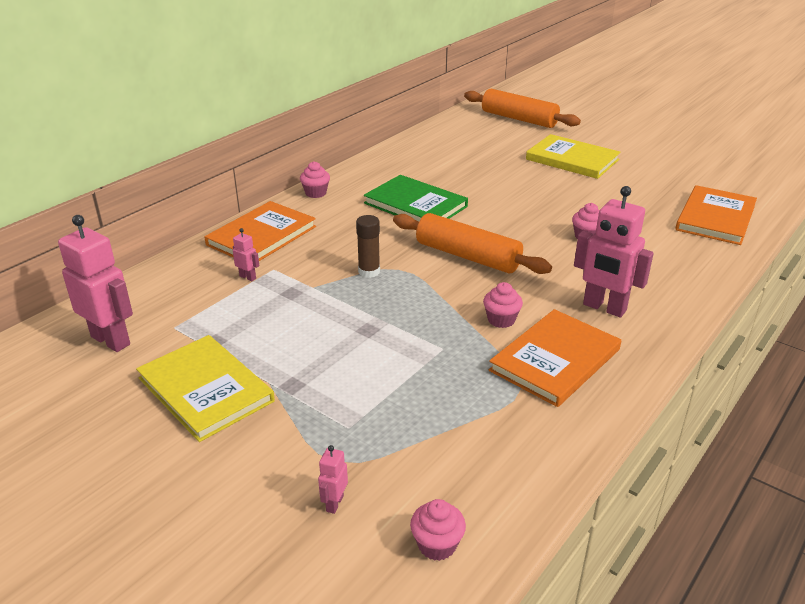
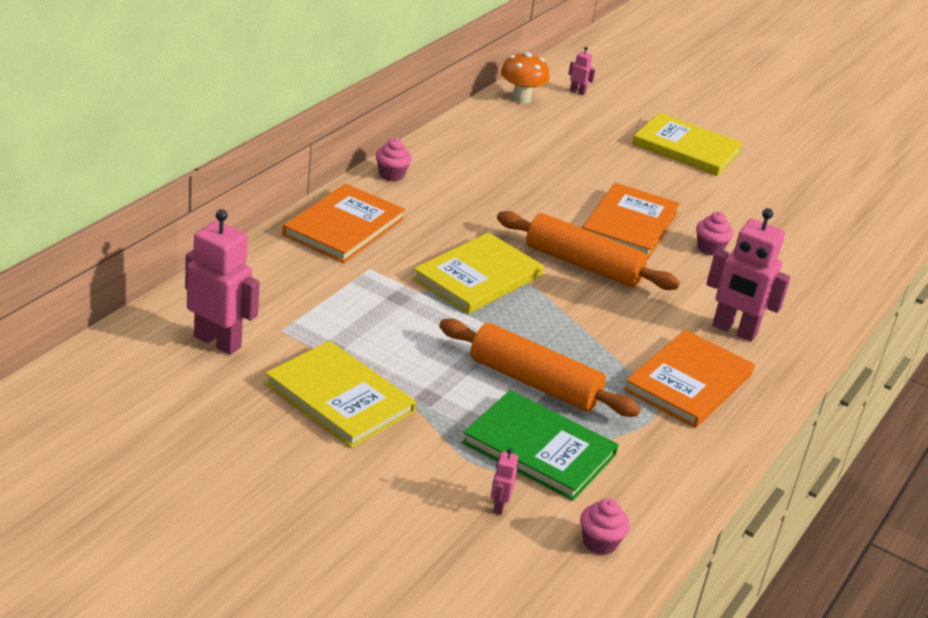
camera: 10 degrees left, 0 degrees up
pink robot [233,228,259,281] -> pink robot moved to [568,47,596,95]
brown glue stick [356,215,380,278] -> yellow book [412,232,544,314]
green book [364,175,468,221] -> green book moved to [462,390,619,501]
orange rolling pin [464,89,581,128] -> orange rolling pin moved to [439,319,641,417]
pink cupcake [483,282,523,328] -> none
orange book [675,185,757,245] -> orange book moved to [582,183,680,259]
none -> orange mushroom [501,52,549,103]

